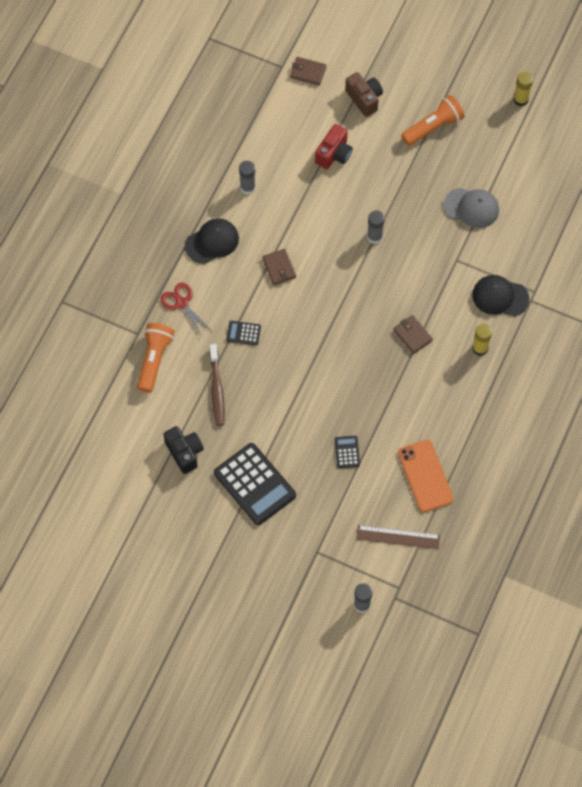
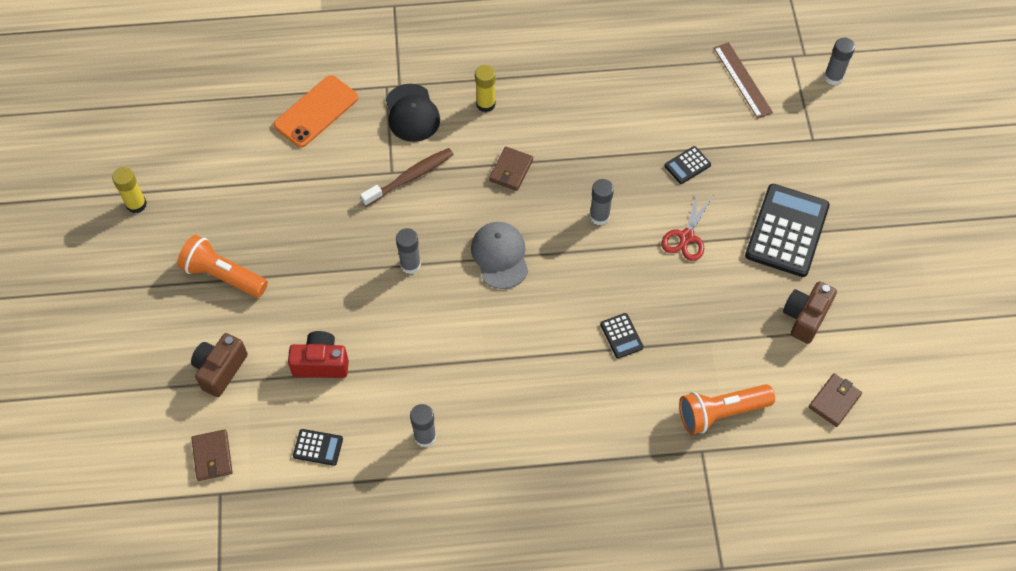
camera: 120 degrees left, 5 degrees down
red scissors [161,283,212,337] -> red scissors moved to [662,192,713,261]
black camera [164,426,204,474] -> brown camera [783,281,837,344]
black cap [185,218,239,264] -> none
brown toothbrush [209,344,225,426] -> brown toothbrush moved to [360,148,454,207]
brown wallet [262,249,296,285] -> brown wallet moved to [809,373,862,427]
orange phone [398,440,454,512] -> orange phone moved to [273,75,358,148]
grey cap [444,188,499,228] -> grey cap moved to [471,222,528,289]
none -> black calculator [293,429,343,466]
none -> grey glue stick [590,179,614,225]

